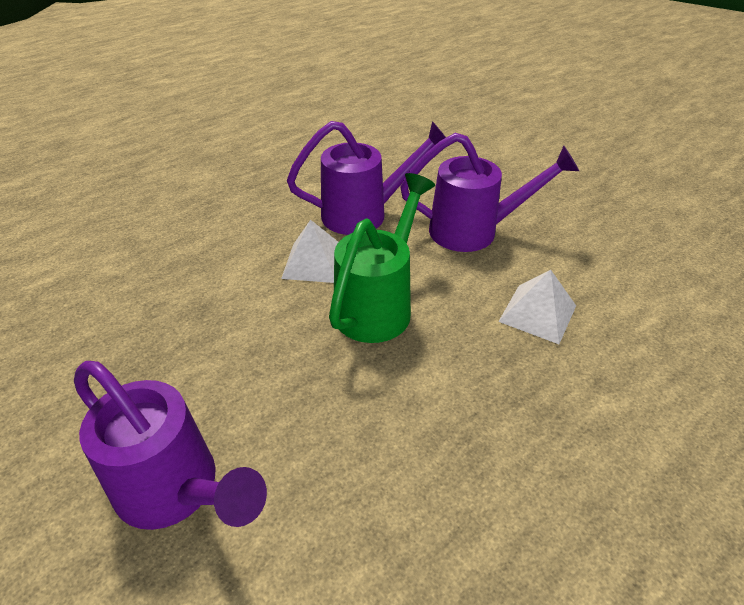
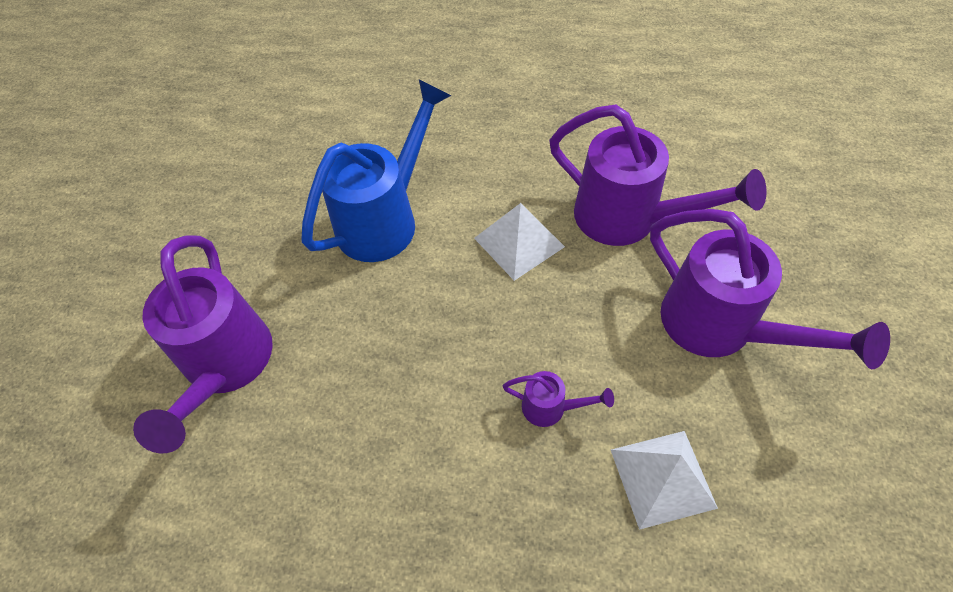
camera: 50 degrees right, 15 degrees up
green watering can [329,173,435,343] -> none
none -> blue watering can [301,79,451,262]
none -> purple watering can [503,371,614,427]

